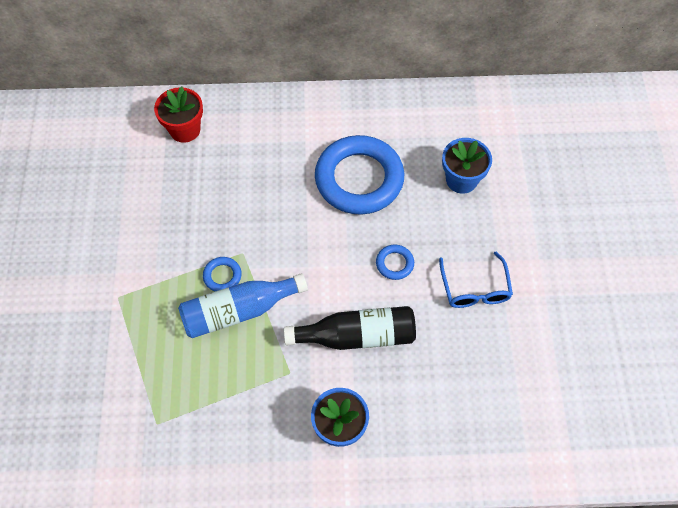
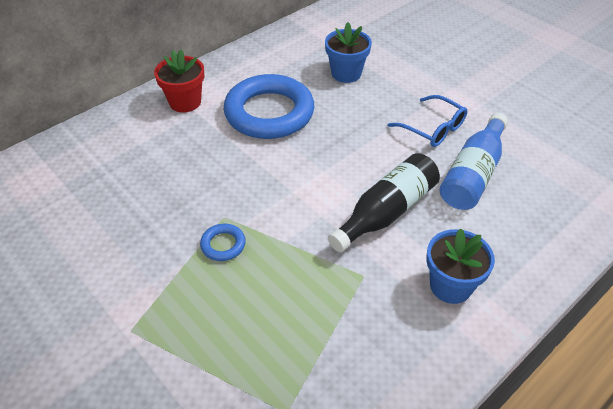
camera: 40 degrees left, 15 degrees down
red flower pot [154,86,203,143] -> red flower pot moved to [154,50,205,112]
blue bottle [178,273,308,338] -> blue bottle moved to [440,113,508,210]
blue ring [376,244,414,280] -> none

